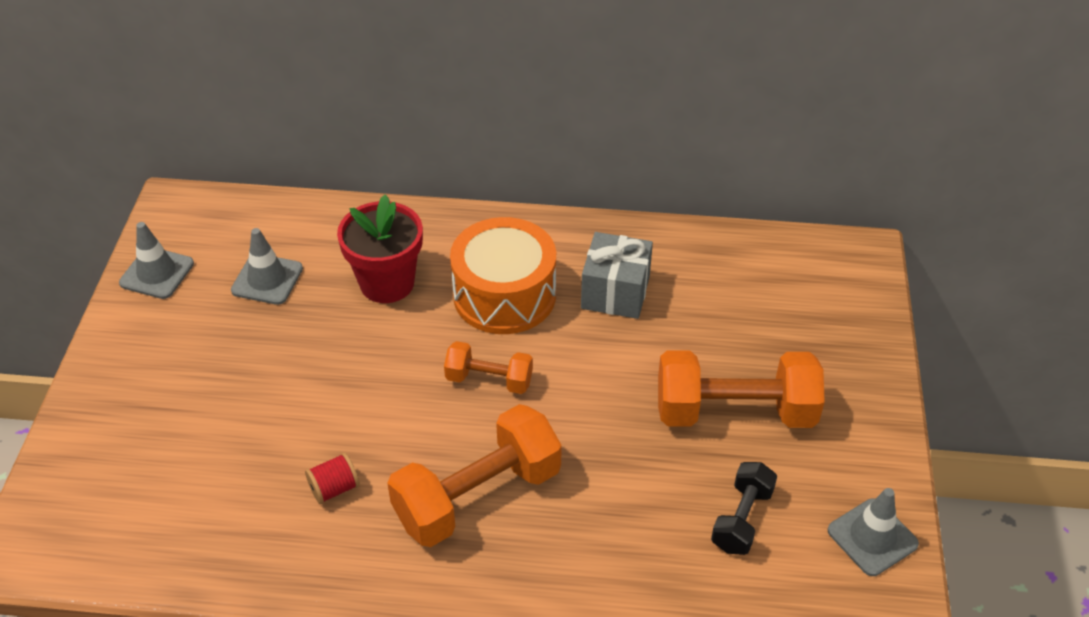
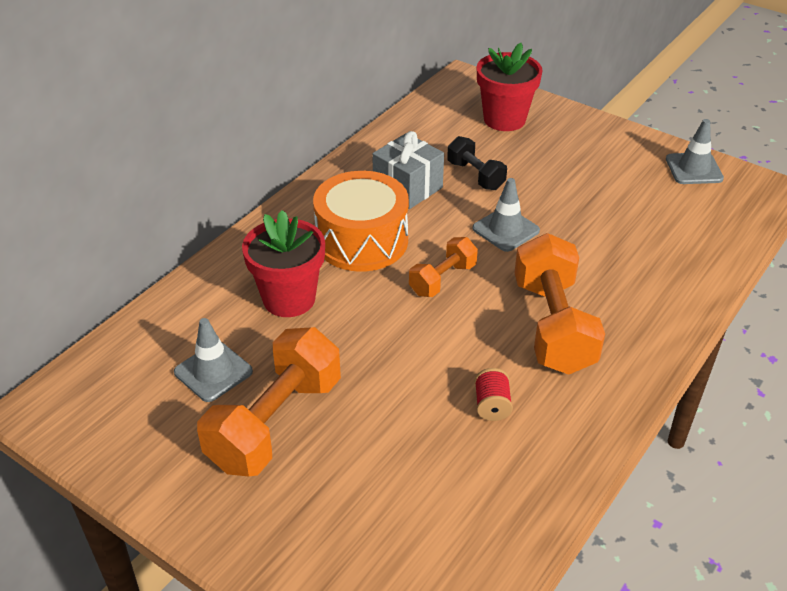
camera: 60 degrees left, 5 degrees down
grey traffic cone [119,222,194,299] -> grey traffic cone moved to [472,178,540,252]
orange dumbbell [658,350,825,428] -> orange dumbbell moved to [197,327,341,476]
black dumbbell [711,462,777,555] -> black dumbbell moved to [447,136,507,190]
none -> red flower pot [477,43,542,131]

